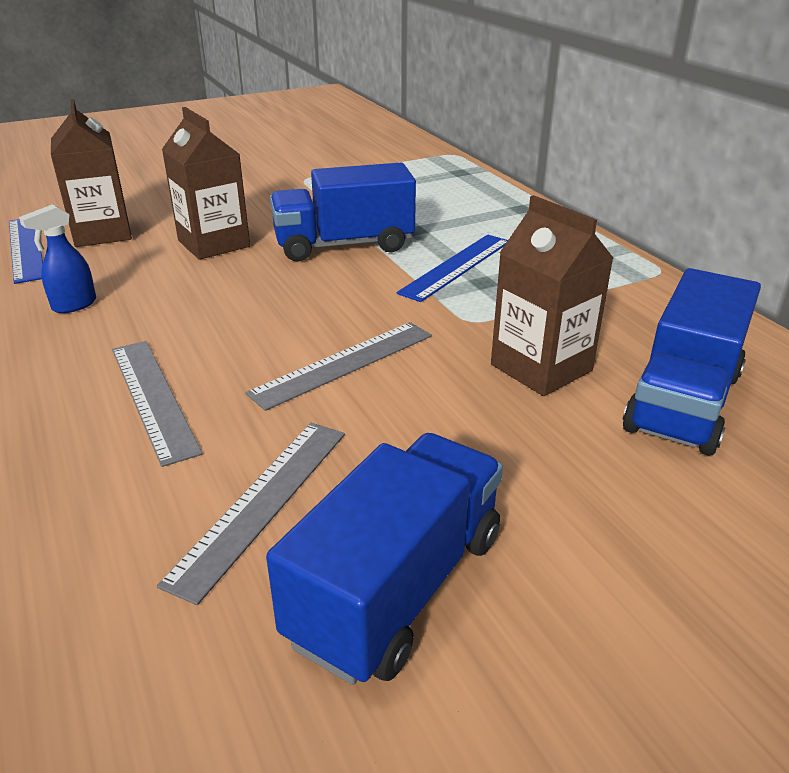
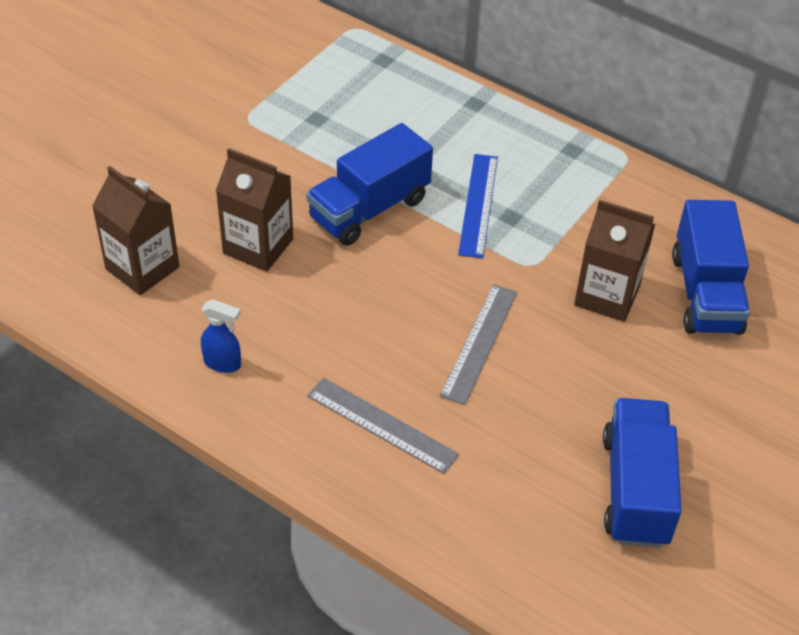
camera: 30 degrees left, 15 degrees up
blue ruler [9,219,43,284] -> none
blue spray bottle [19,204,96,313] -> blue spray bottle turned 90 degrees counterclockwise [201,299,241,373]
grey ruler [157,423,345,605] -> none

